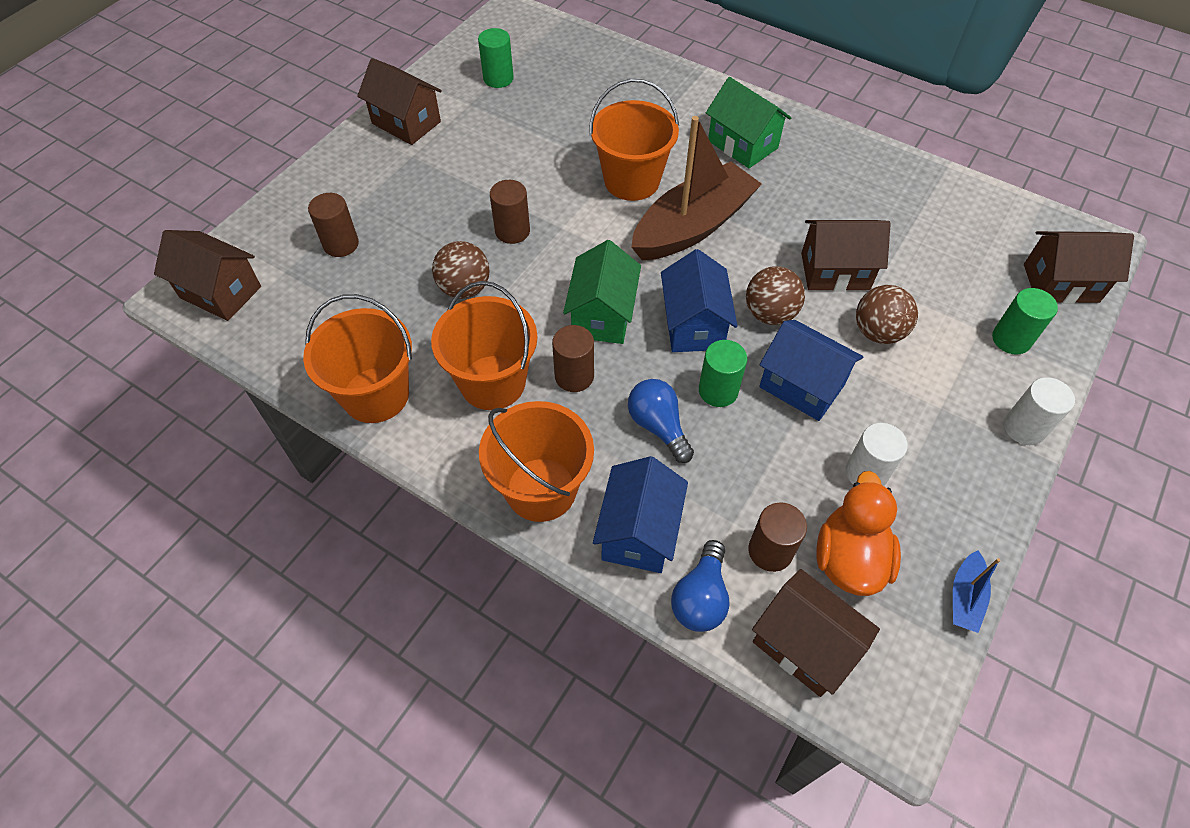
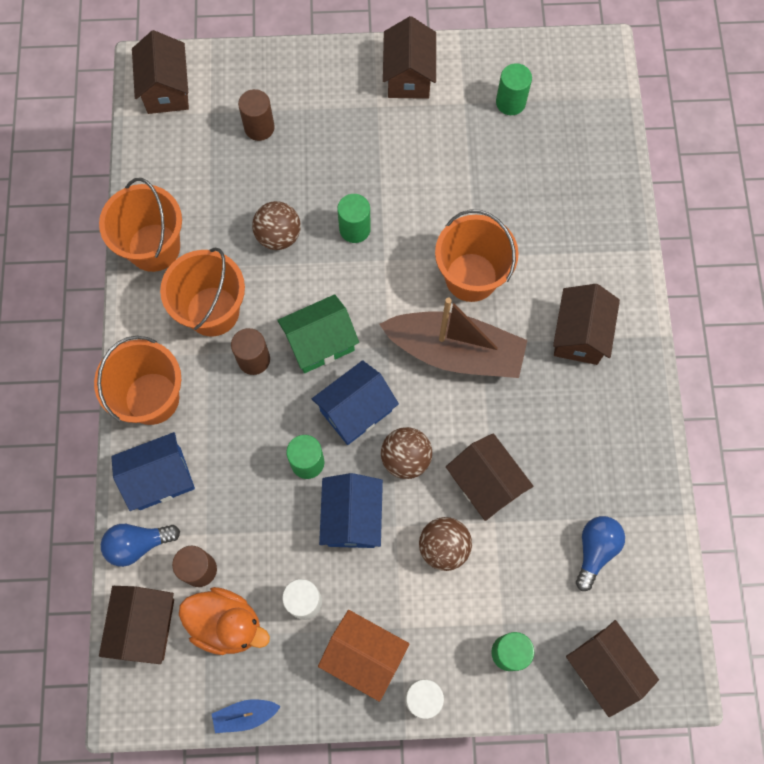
camera: 55 degrees right, 15 degrees up
brown cylinder [490,180,530,244] -> green cylinder [337,194,371,243]
blue light bulb [628,379,694,463] -> blue light bulb moved to [576,516,625,591]
green house [706,77,791,168] -> brown house [553,284,620,365]
orange duck [816,471,901,596] -> orange duck turned 45 degrees clockwise [179,587,270,655]
none -> orange house [318,610,409,702]

